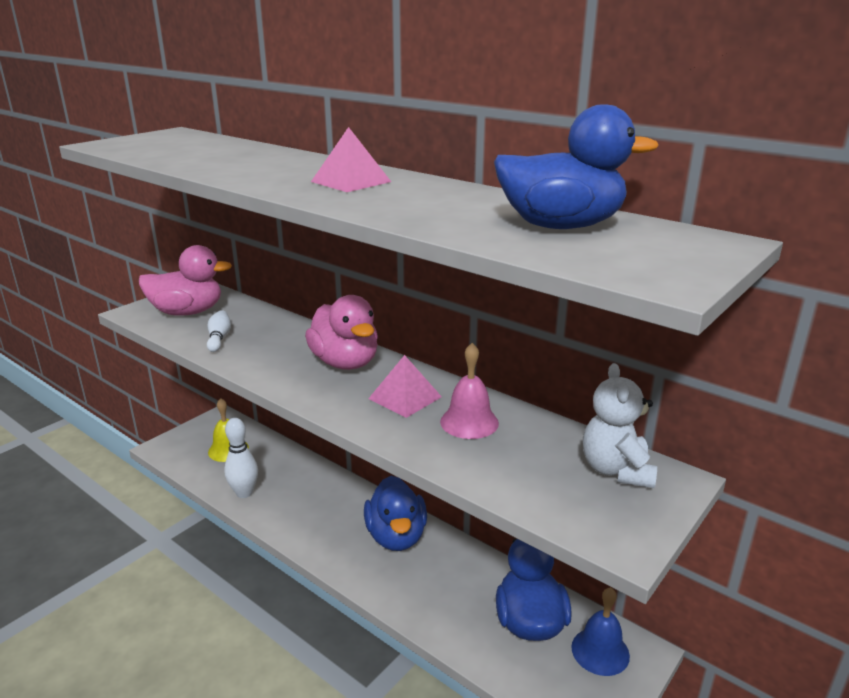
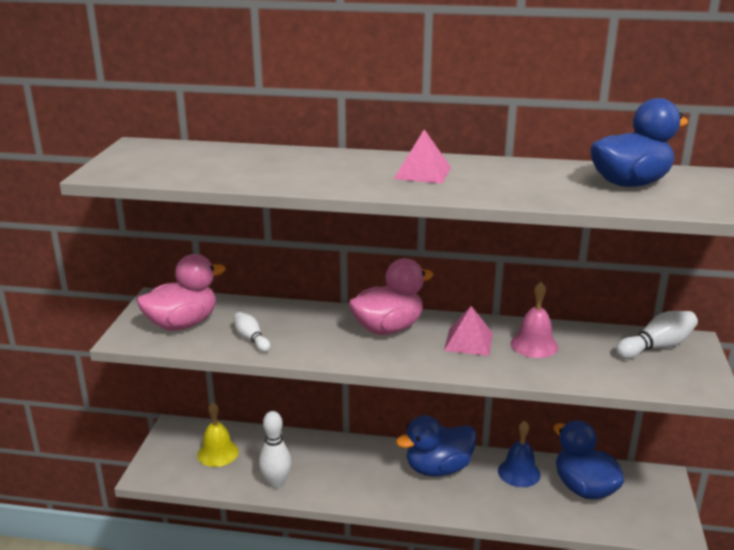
camera: 30 degrees left, 0 degrees up
pink duck [305,295,378,370] -> pink duck turned 60 degrees counterclockwise [348,258,434,335]
blue duck [364,476,427,551] -> blue duck turned 105 degrees clockwise [396,415,477,477]
blue bell [571,587,630,676] -> blue bell moved to [498,421,541,487]
white teddy bear [583,363,657,488] -> white bowling pin [616,311,698,359]

